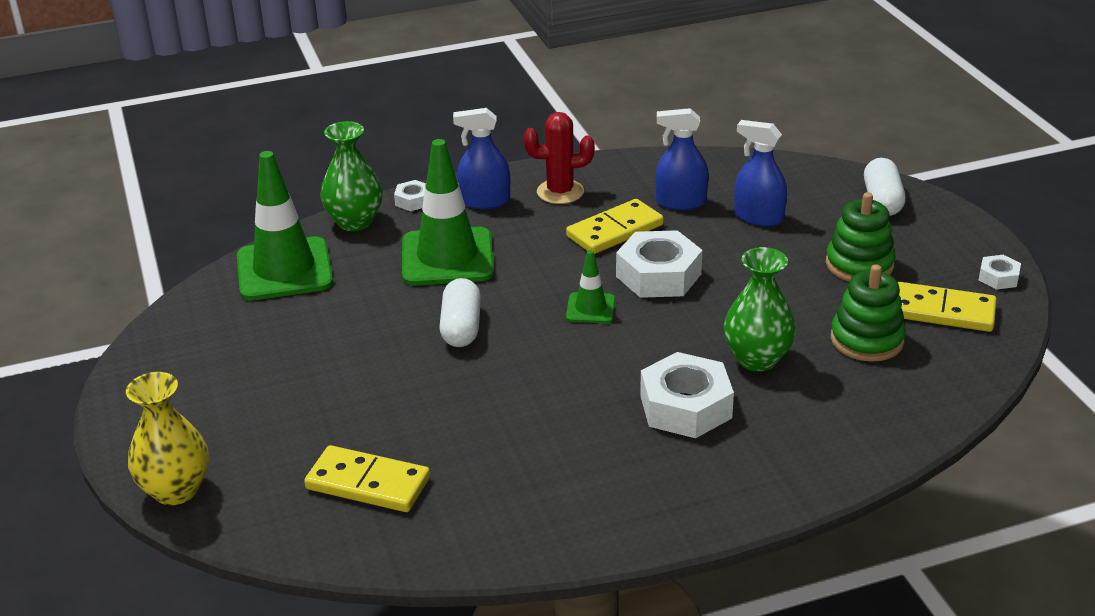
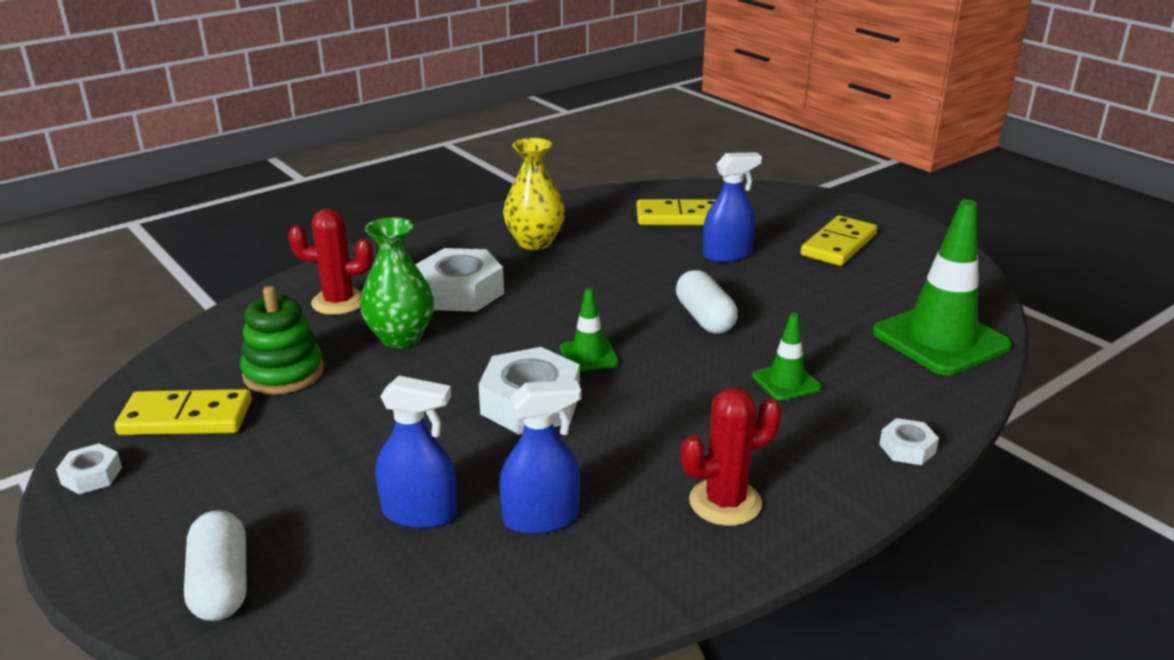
camera: 160 degrees right, 5 degrees down
yellow vase [126,372,209,505] -> yellow vase moved to [503,138,565,250]
green vase [320,121,383,231] -> none
green traffic cone [402,139,494,286] -> green traffic cone [752,313,821,401], size x0.49
blue spray bottle [453,108,510,209] -> blue spray bottle moved to [703,152,762,263]
yellow domino [566,199,664,254] -> yellow domino moved to [801,216,877,266]
green stacking toy [826,192,896,281] -> none
none -> red cactus [288,208,373,315]

